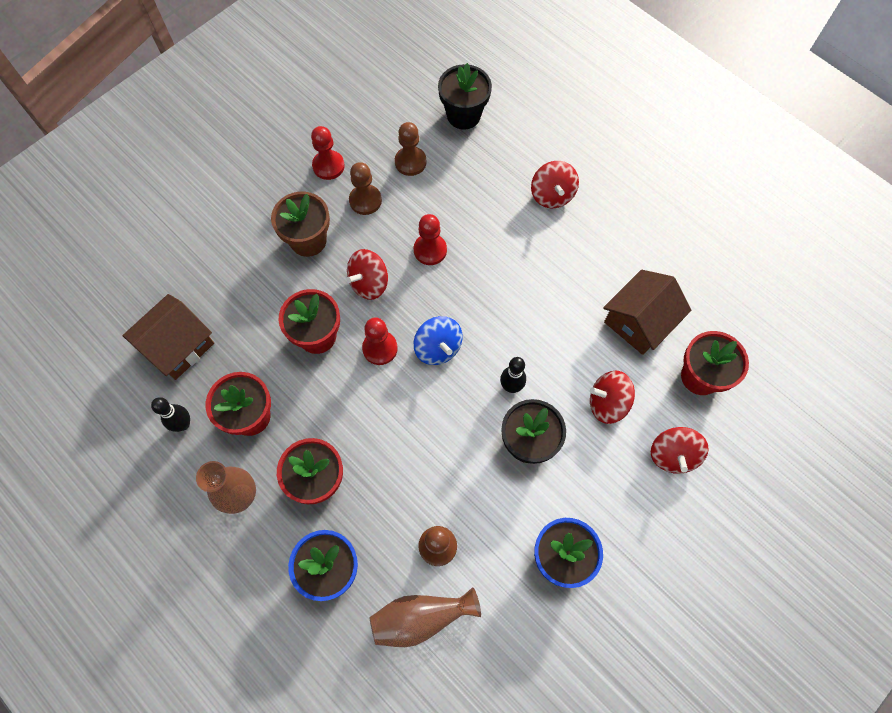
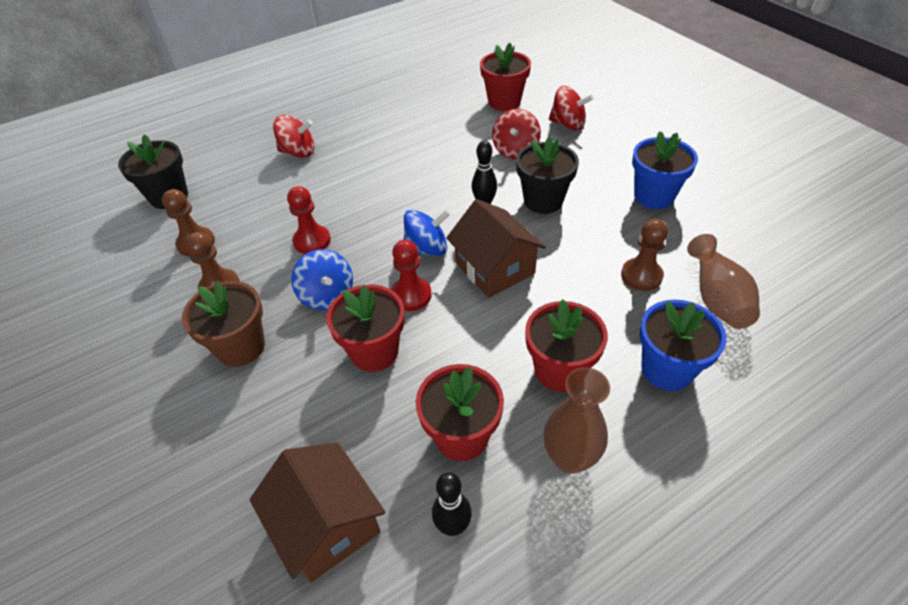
camera: 75 degrees left, 20 degrees down
red pawn [311,126,345,180] -> none
red spinning top [346,249,388,300] -> blue spinning top [291,249,353,310]
brown house [603,270,691,355] -> brown house moved to [446,199,546,298]

